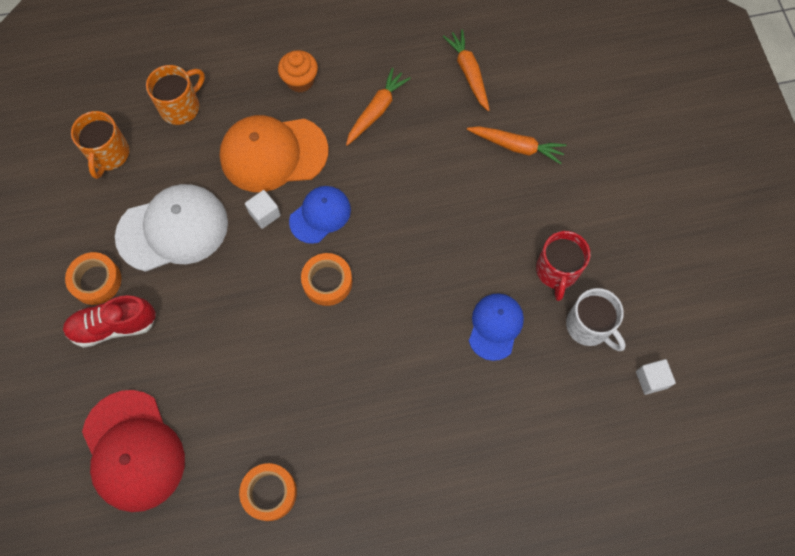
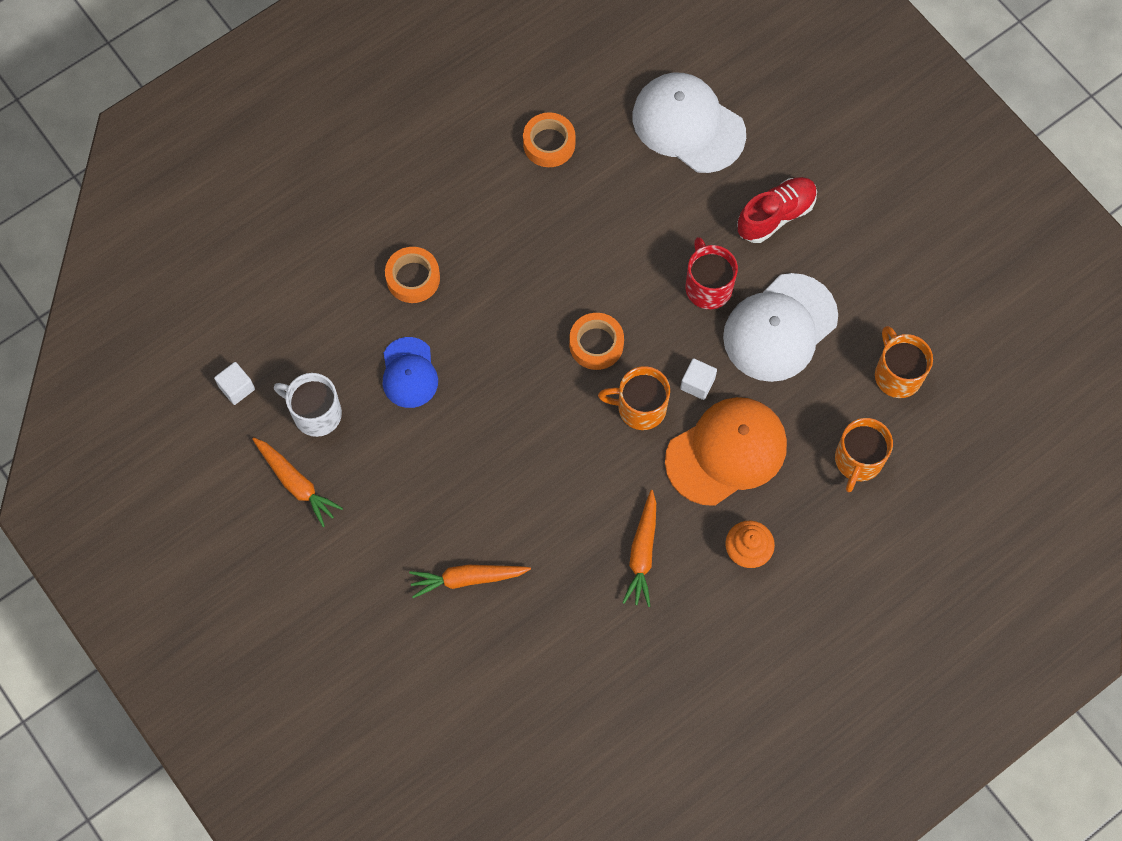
camera: 155 degrees right, 0 degrees up
orange tape [65,252,122,305] -> orange tape moved to [385,247,440,303]
red cap [82,390,185,512] -> white cap [633,73,746,173]
blue cap [289,186,351,244] -> orange mug [598,366,670,430]
orange carrot [442,29,490,111] -> orange carrot moved to [252,437,343,527]
red mug [536,231,591,301] -> red mug moved to [686,237,738,309]

